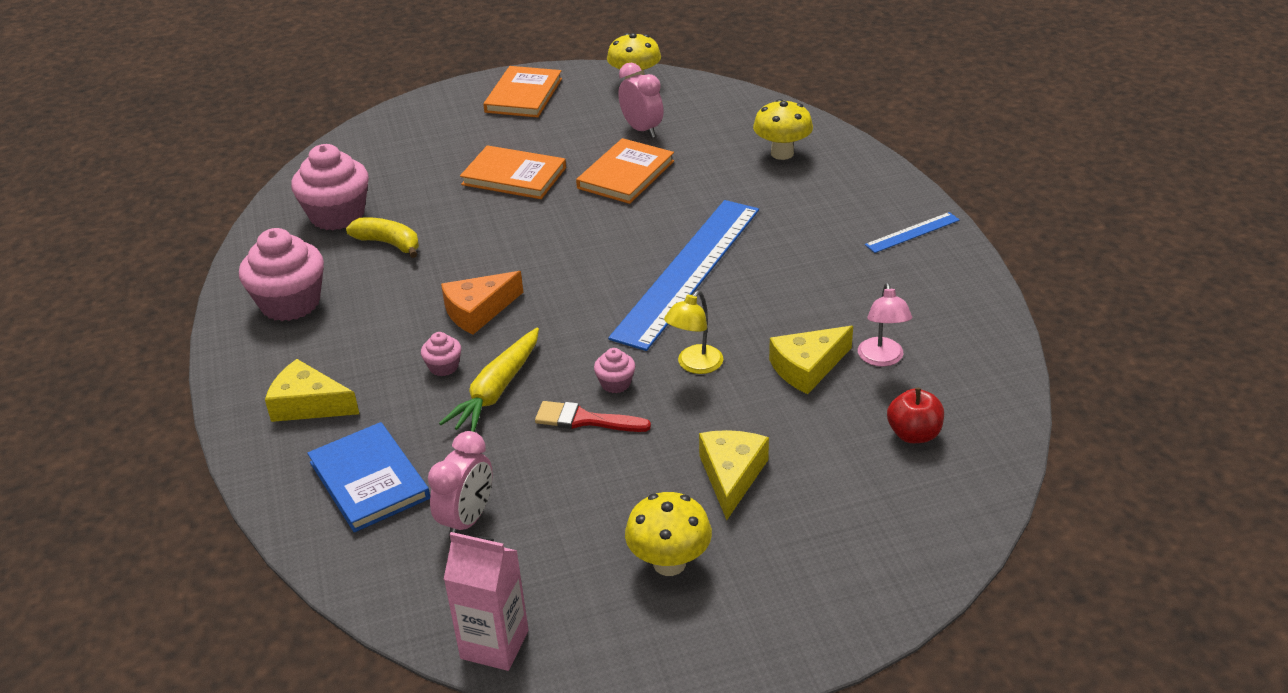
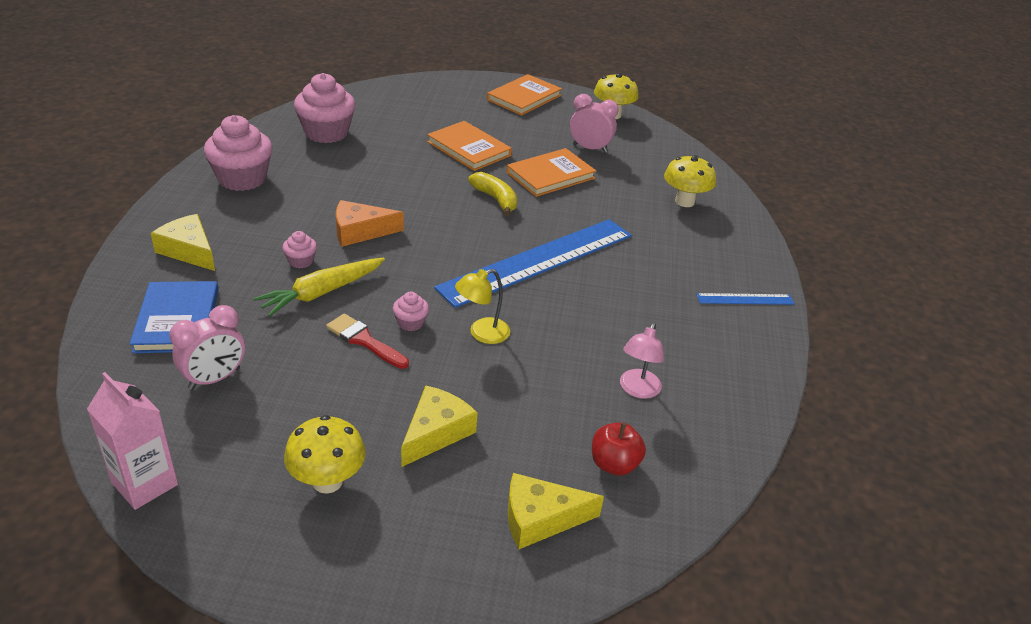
camera: 20 degrees right, 0 degrees up
yellow banana [346,217,419,258] -> yellow banana moved to [468,172,517,216]
pink clock [618,63,663,138] -> pink clock turned 60 degrees counterclockwise [570,94,619,153]
yellow cheese [769,326,853,394] -> yellow cheese moved to [508,473,604,549]

